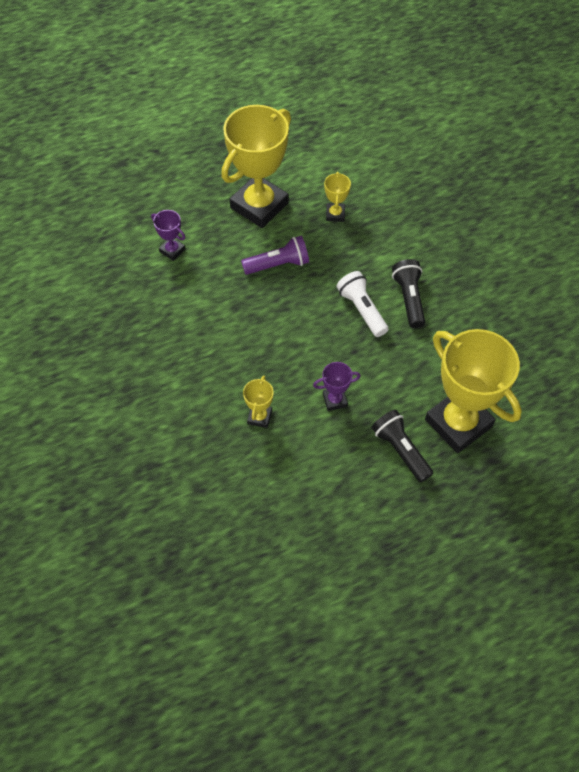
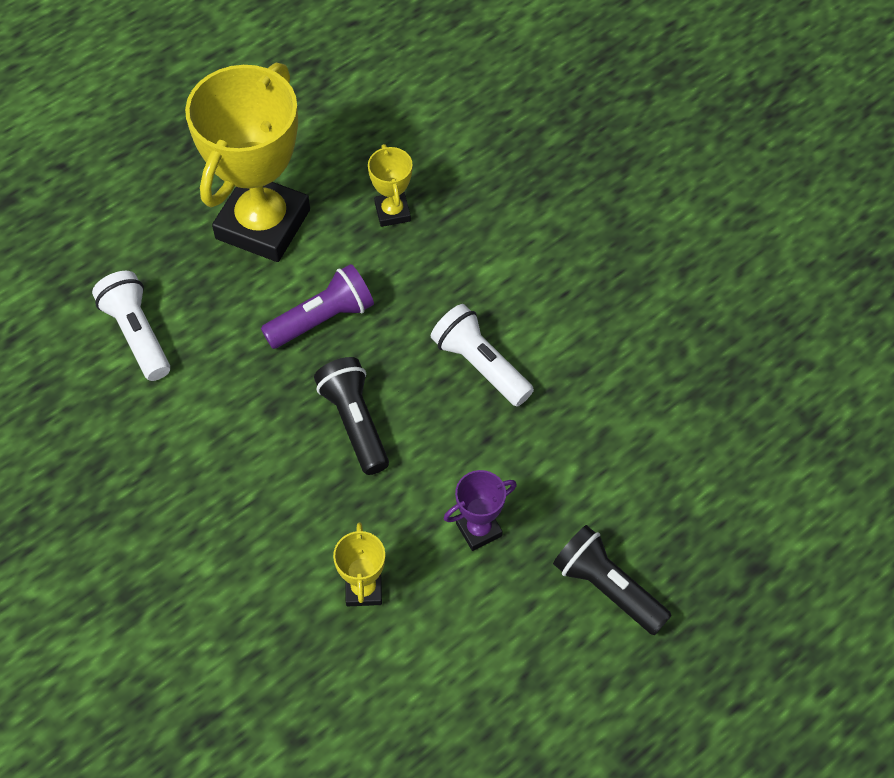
camera: 15 degrees left, 0 degrees up
purple trophy [151,210,185,261] -> white flashlight [92,271,170,381]
black flashlight [392,259,425,328] -> black flashlight moved to [314,357,389,475]
yellow trophy [425,329,522,453] -> none

